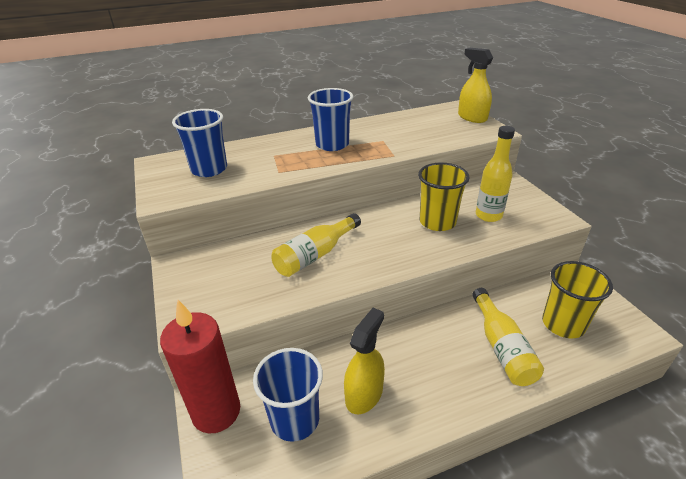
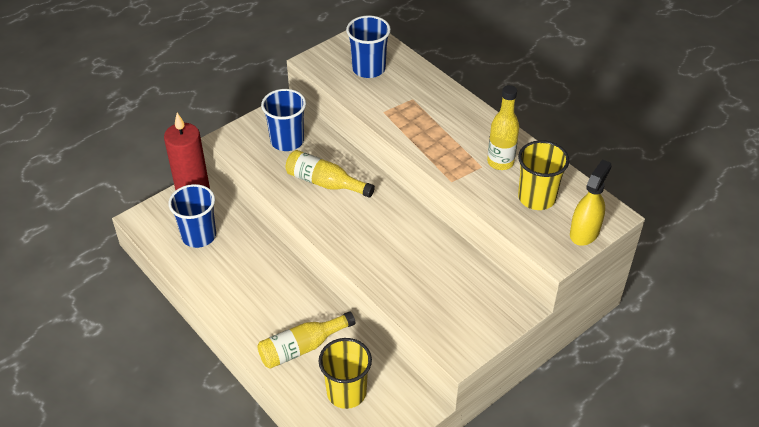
camera: 70 degrees right, 10 degrees up
blue cup [308,88,353,151] -> blue cup moved to [261,89,306,151]
yellow spray bottle [344,308,385,414] -> none
yellow cup [418,162,470,231] -> yellow cup moved to [518,140,569,210]
yellow bottle [476,126,515,222] -> yellow bottle moved to [487,85,519,170]

